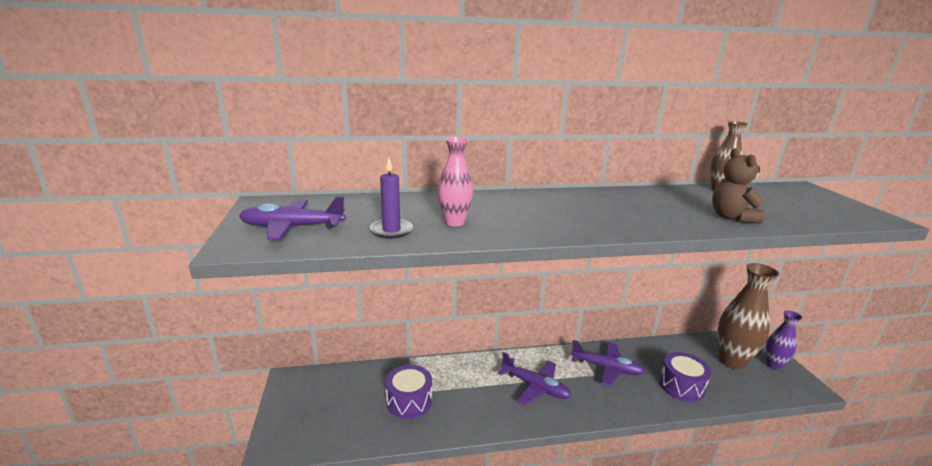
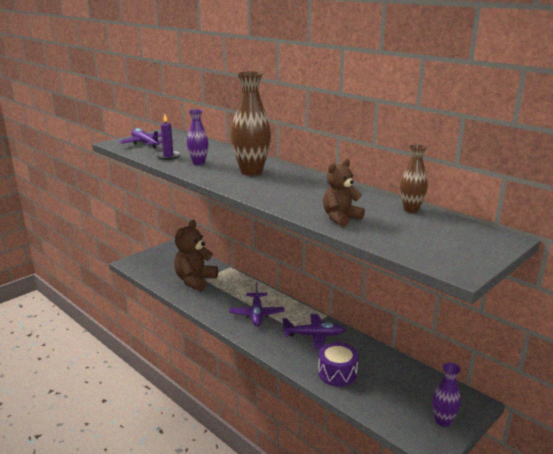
camera: 55 degrees right, 0 degrees up
purple drum [386,365,432,419] -> brown teddy bear [174,220,218,291]
pink vase [438,137,473,226] -> purple vase [187,109,208,165]
purple plane [571,340,645,387] -> purple plane turned 75 degrees counterclockwise [282,314,345,349]
brown vase [718,263,779,370] -> brown vase moved to [231,71,271,176]

